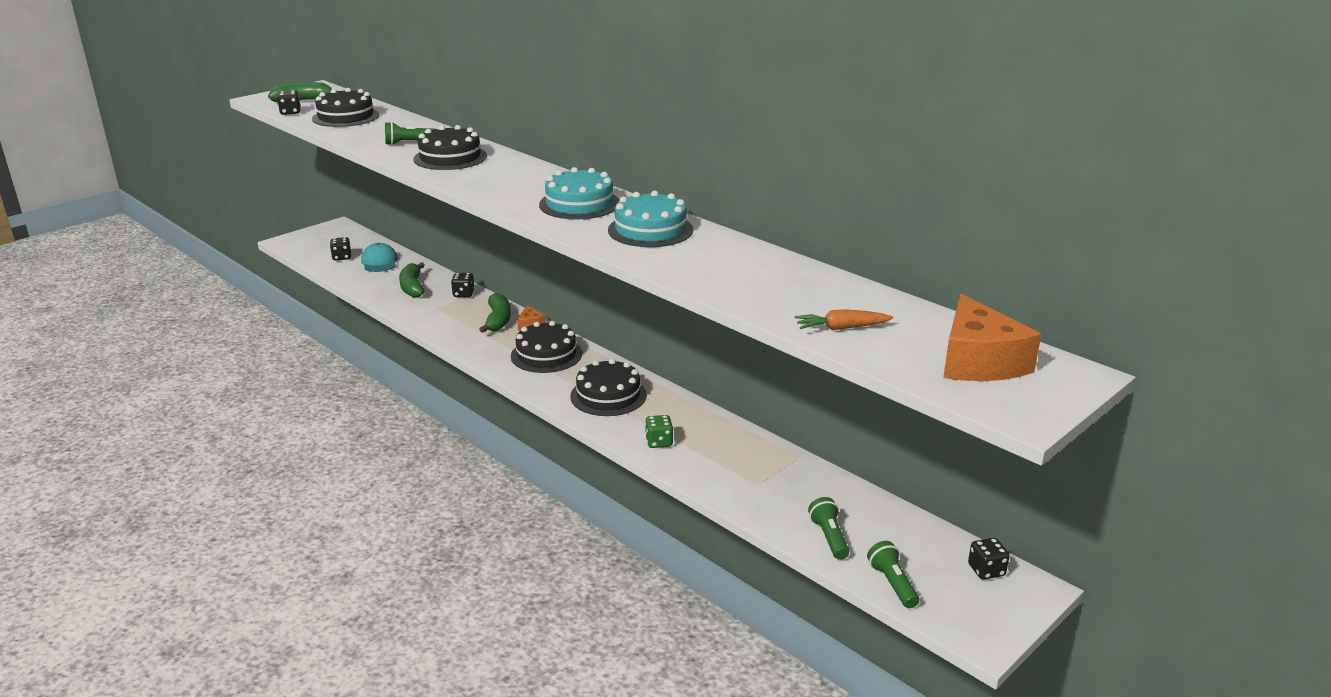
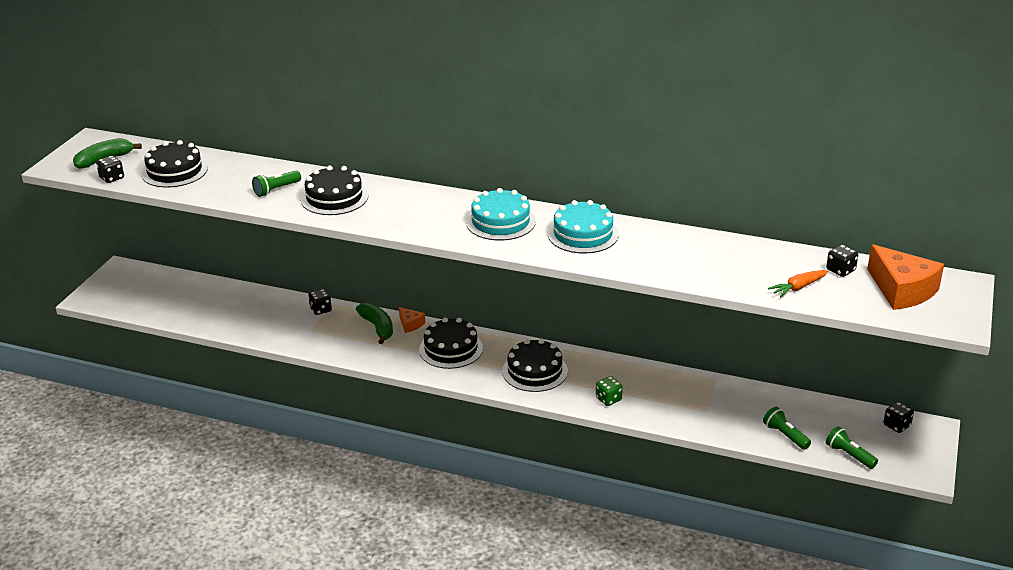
camera: 25 degrees left, 5 degrees up
black dice [330,237,351,261] -> black dice moved to [826,245,858,277]
turquoise cap [361,243,398,272] -> none
green banana [399,262,425,298] -> none

